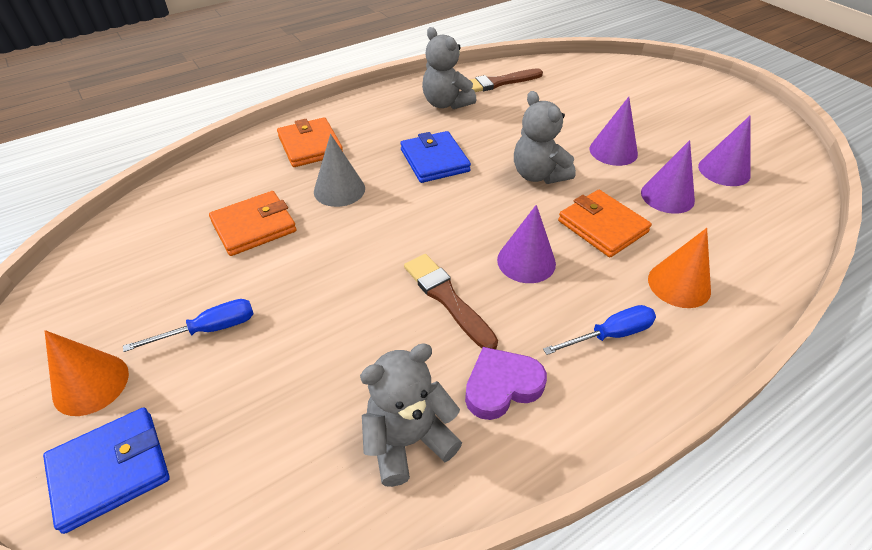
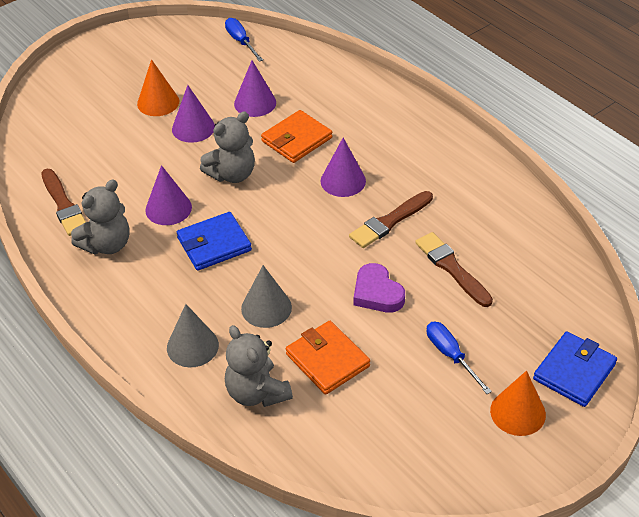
camera: 95 degrees left, 0 degrees up
blue wallet [43,407,170,534] -> blue wallet turned 75 degrees clockwise [533,331,617,407]
orange wallet [277,117,343,167] -> grey cone [167,304,219,367]
grey teddy bear [360,343,462,487] -> grey teddy bear moved to [225,325,293,407]
purple heart [465,347,547,420] -> purple heart moved to [354,263,405,313]
blue screwdriver [543,305,656,355] -> blue screwdriver moved to [225,18,263,62]
orange cone [648,228,711,308] -> orange cone moved to [137,59,179,116]
purple cone [698,115,751,186] -> purple cone moved to [145,165,192,225]
none -> brown brush [415,232,493,307]

